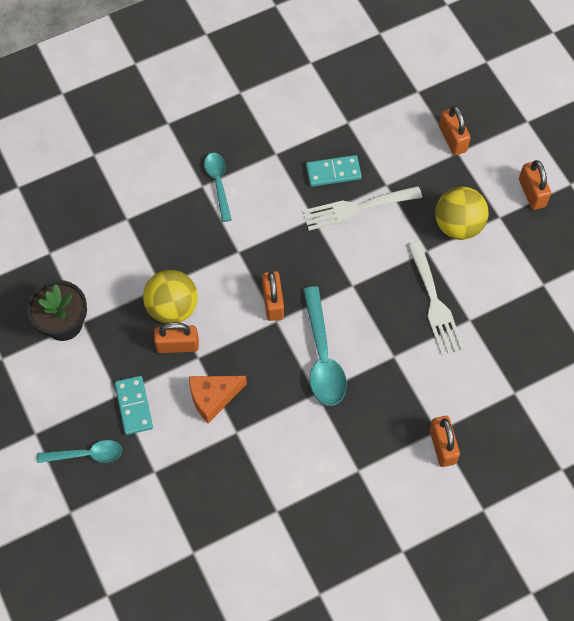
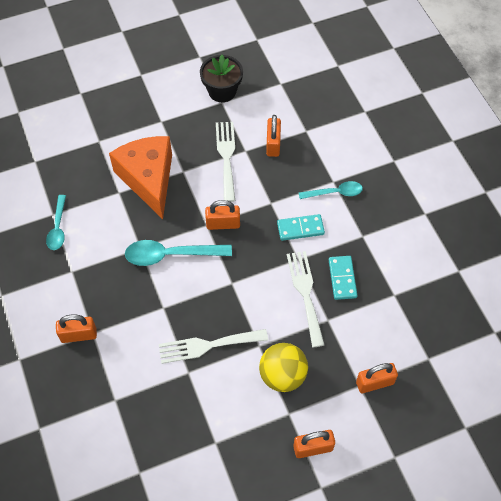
camera: 95 degrees right, 5 degrees down
turquoise spoon [37,440,122,463] -> turquoise spoon moved to [46,195,66,250]
turquoise domino [115,376,153,435] -> turquoise domino moved to [277,214,325,241]
yellow ball [143,270,198,324] -> white fork [216,122,235,202]
orange padlock [154,322,199,353] -> orange padlock moved to [266,115,281,157]
orange cheese [189,376,247,423] -> orange cheese [109,136,172,219], size x1.79

